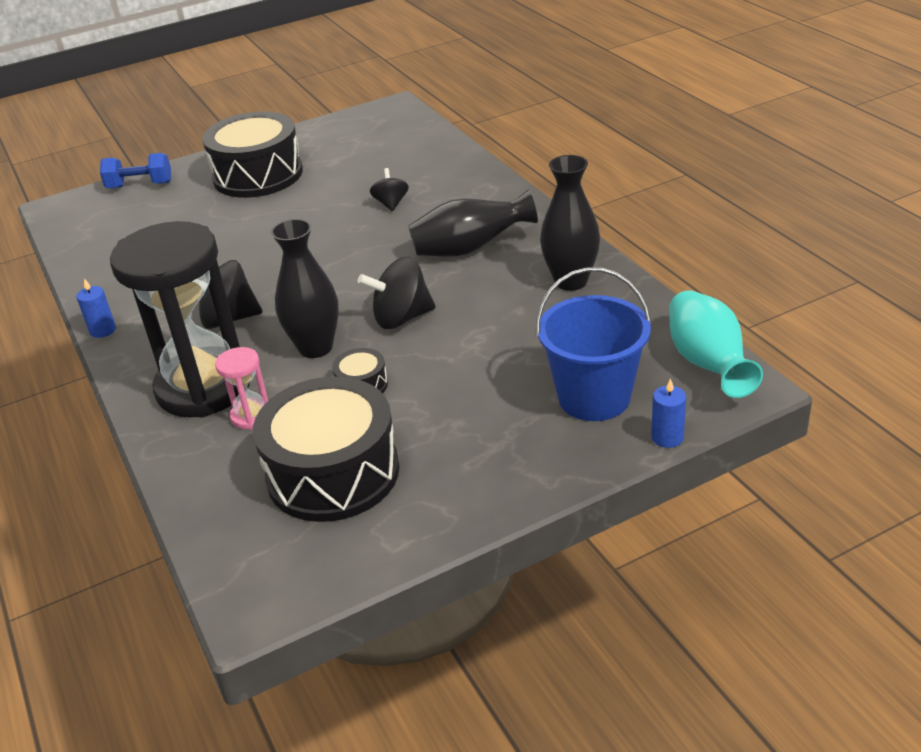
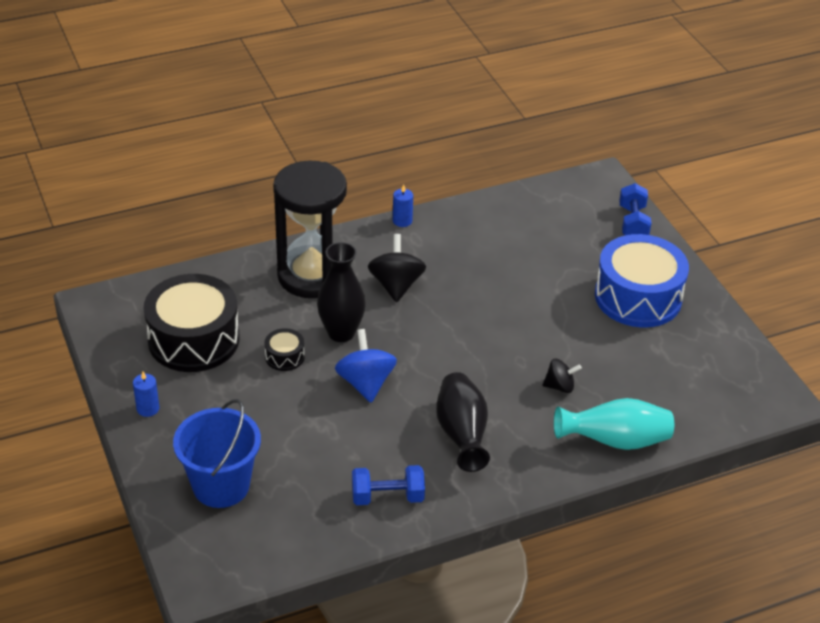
camera: 90 degrees right, 5 degrees up
black drum [202,111,303,198] -> blue drum [595,234,689,328]
pink hourglass [215,347,268,430] -> none
black spinning top [358,257,435,329] -> blue spinning top [335,329,397,402]
black vase [540,155,600,291] -> blue dumbbell [352,465,425,505]
blue candle [651,378,686,448] -> blue candle moved to [133,371,160,417]
turquoise vase [669,290,763,398] -> turquoise vase moved to [554,398,674,450]

